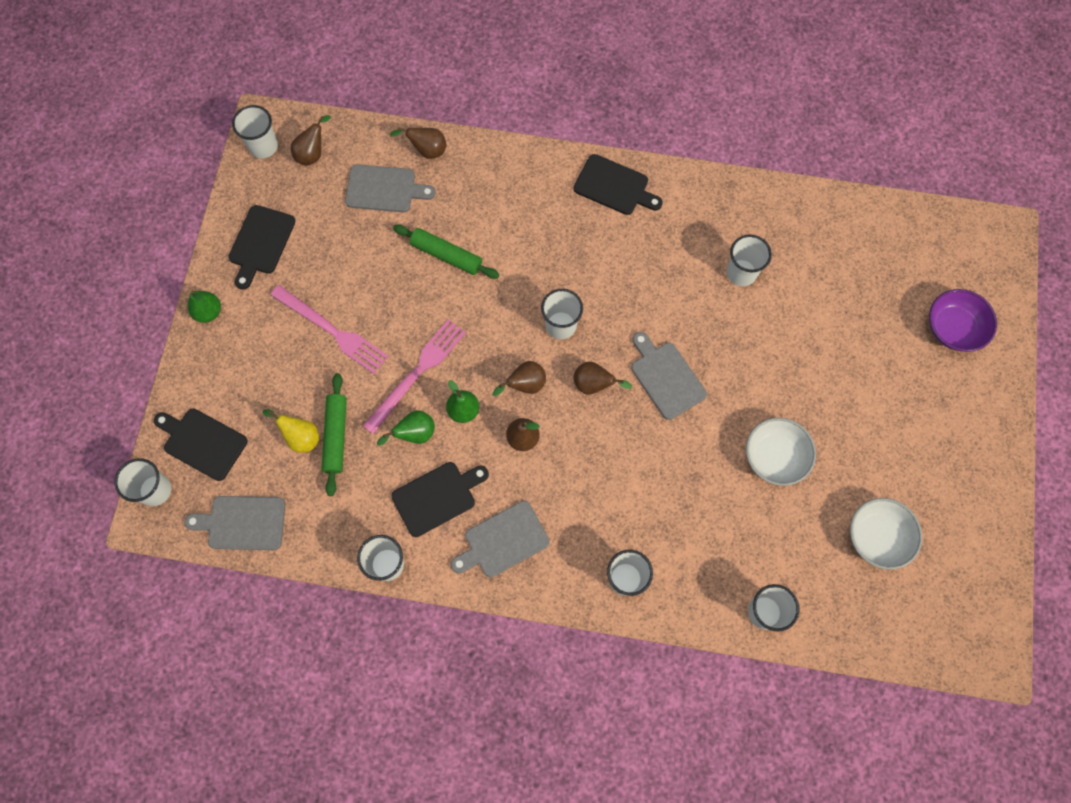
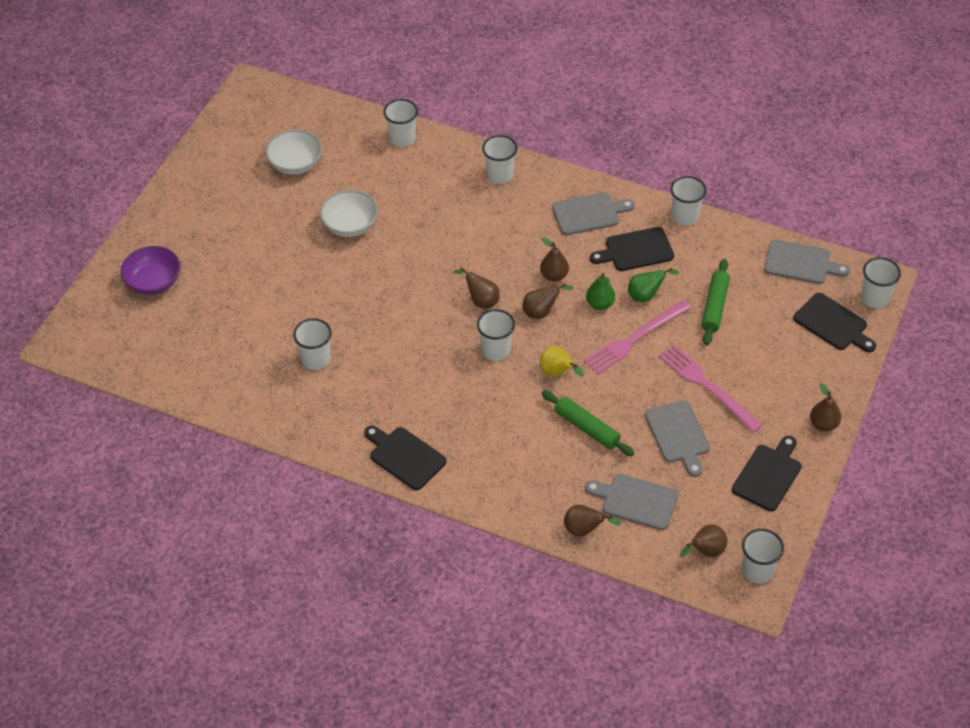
camera: 165 degrees left, 20 degrees down
green pear [187,291,221,323] -> brown pear [810,383,841,431]
yellow pear [263,409,319,453] -> yellow pear moved to [540,346,584,377]
grey cutting board [631,332,707,420] -> grey cutting board moved to [645,400,710,477]

